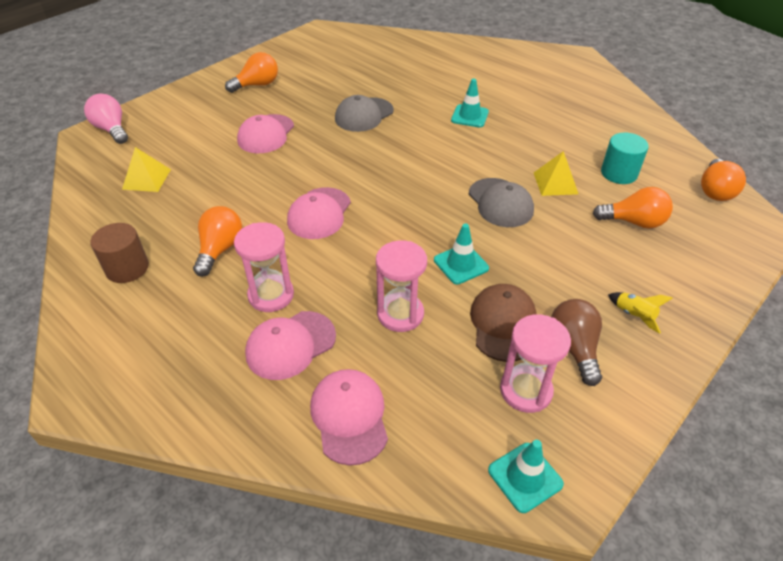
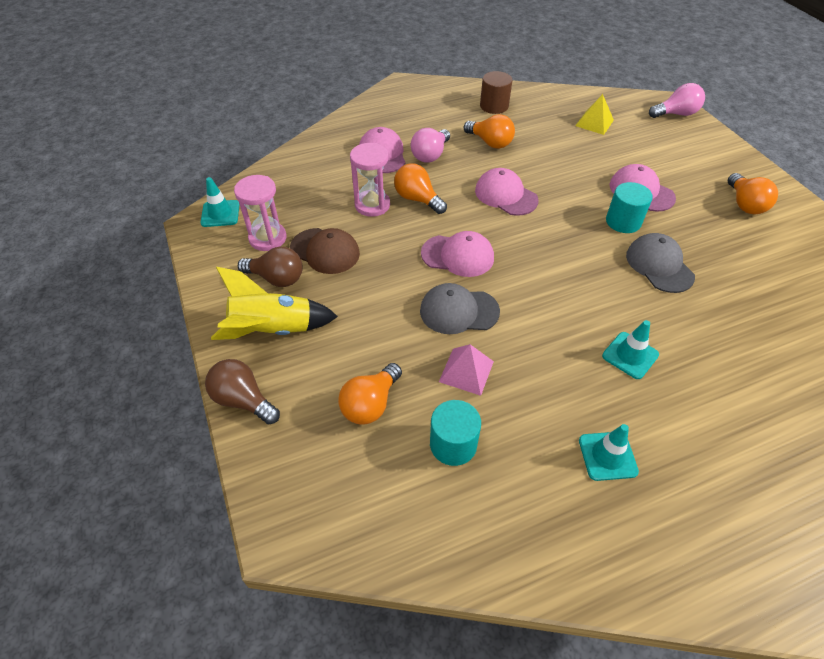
camera: 115 degrees right, 5 degrees up
pink hourglass [234,222,294,312] -> pink light bulb [411,128,450,163]
pink cap [310,369,388,466] -> pink cap moved to [421,231,494,277]
turquoise traffic cone [434,224,489,284] -> turquoise traffic cone moved to [579,424,639,481]
yellow pyramid [534,151,578,196] -> pink pyramid [439,344,494,396]
yellow rocket [608,292,673,333] -> yellow rocket [211,267,338,340], size x2.18
orange light bulb [701,159,746,201] -> orange light bulb moved to [394,163,447,214]
none -> brown light bulb [205,359,280,424]
none -> turquoise cylinder [606,182,653,233]

